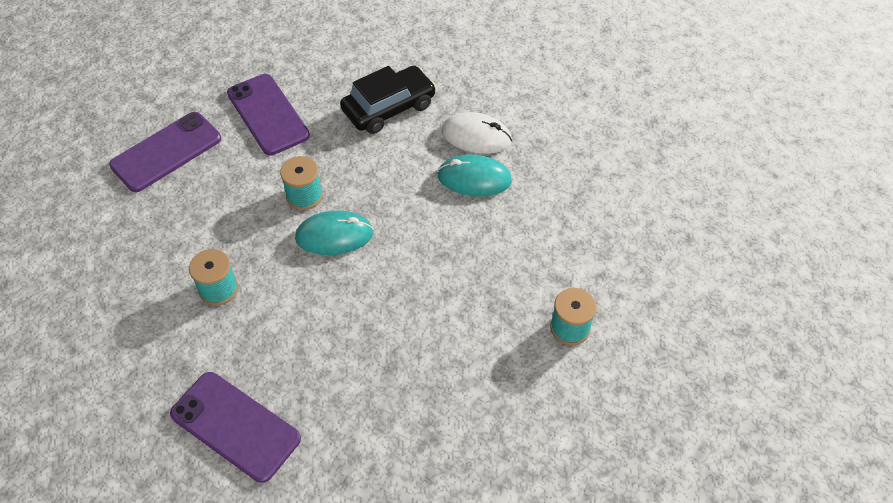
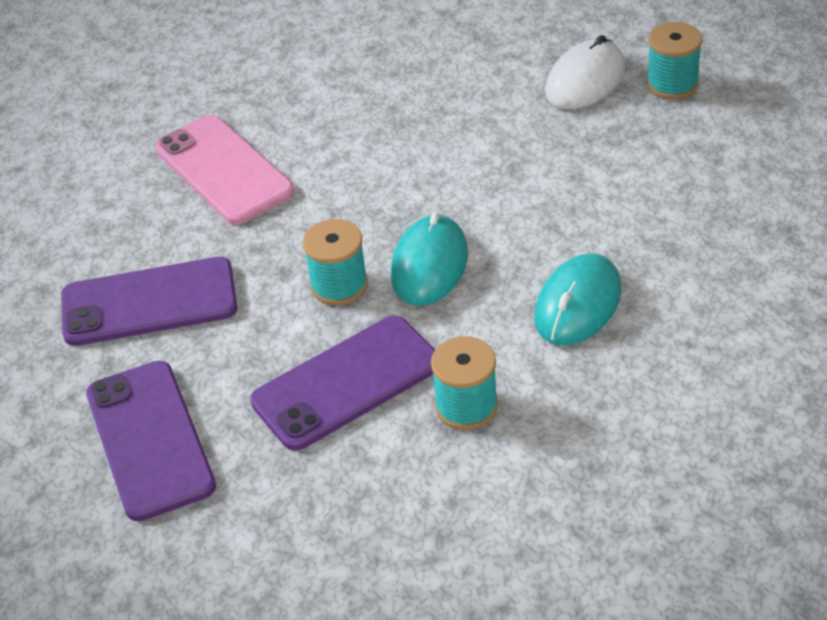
camera: 65 degrees left, 10 degrees down
purple phone [170,372,301,483] -> purple phone moved to [250,316,435,451]
black car [340,66,436,134] -> pink phone [155,115,294,225]
turquoise mouse [437,154,512,196] -> turquoise mouse moved to [535,253,622,346]
white mouse [441,112,512,154] -> white mouse moved to [545,35,625,109]

